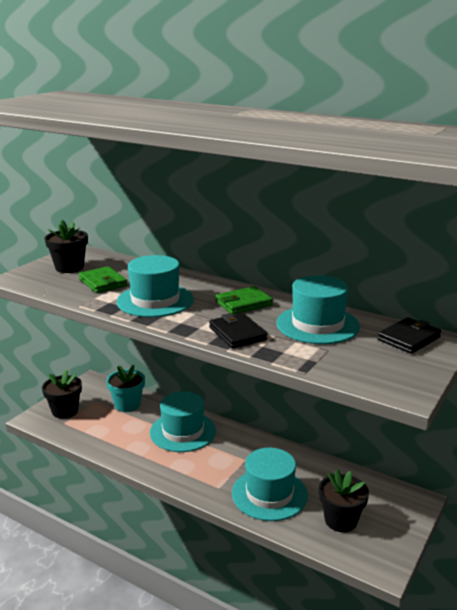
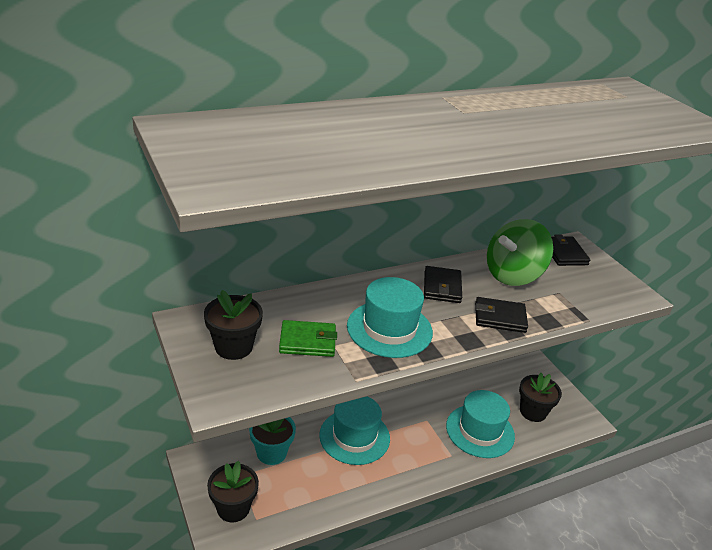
camera: 60 degrees left, 10 degrees up
green wallet [215,286,273,315] -> black wallet [424,266,462,303]
turquoise hat [276,275,360,344] -> green spinning top [487,219,553,286]

